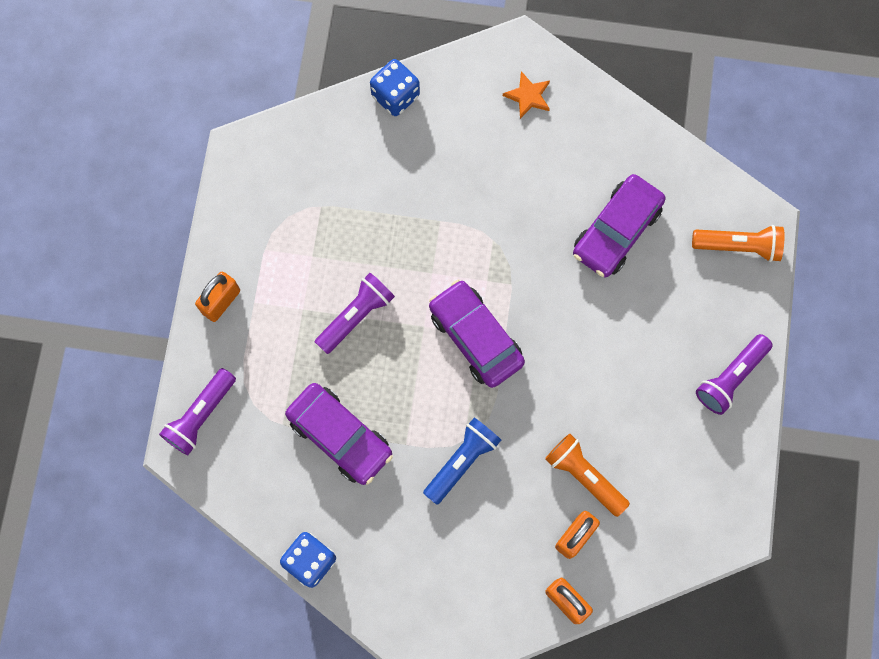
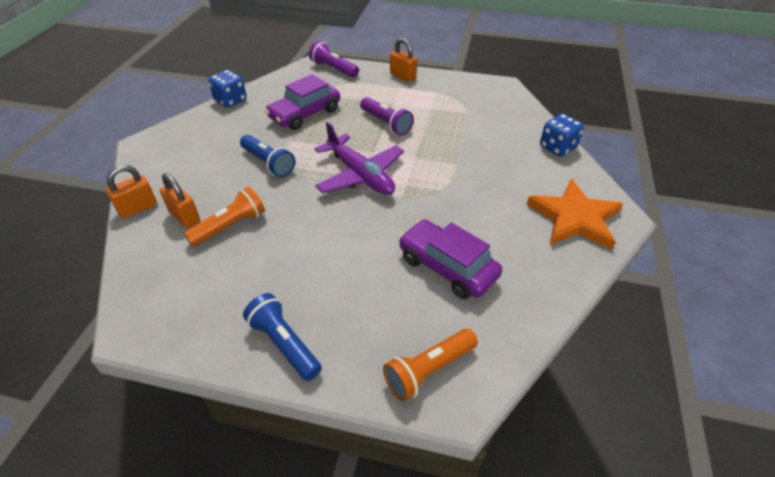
camera: 95 degrees right, 30 degrees down
purple car [429,280,525,388] -> purple plane [315,122,404,195]
orange star [503,71,550,119] -> orange star [527,179,623,250], size x2.11
orange flashlight [692,225,784,262] -> orange flashlight turned 45 degrees clockwise [383,329,478,401]
purple flashlight [696,334,773,415] -> blue flashlight [243,293,322,381]

